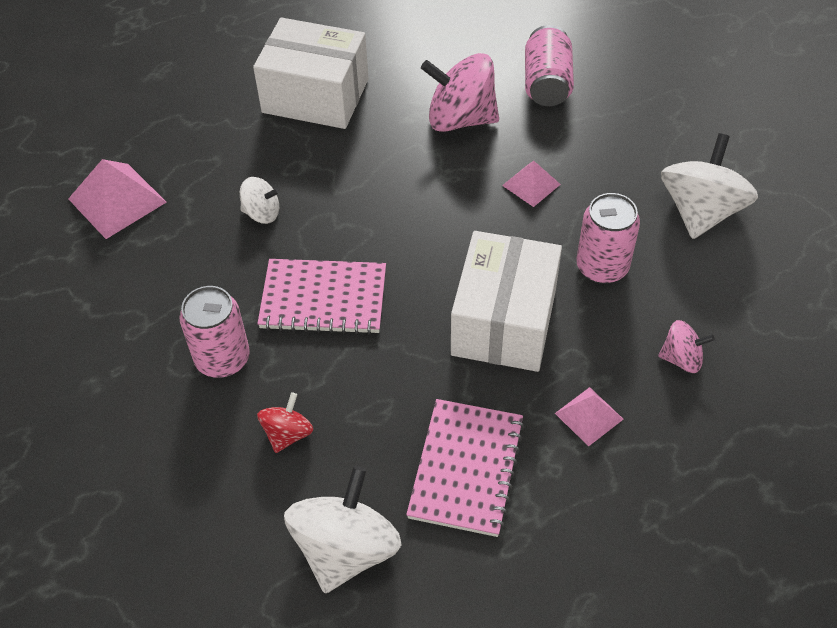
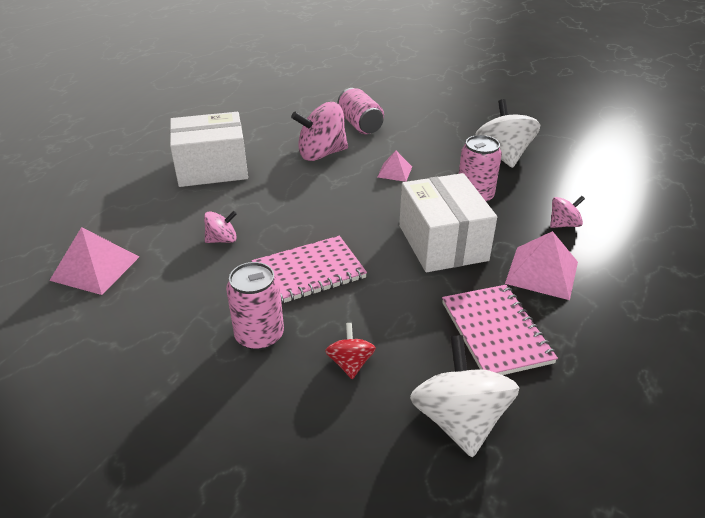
camera: 30 degrees left, 15 degrees down
white spinning top [240,177,280,224] -> pink spinning top [204,211,237,243]
pink pyramid [555,387,623,447] -> pink pyramid [505,231,578,300], size x1.70

